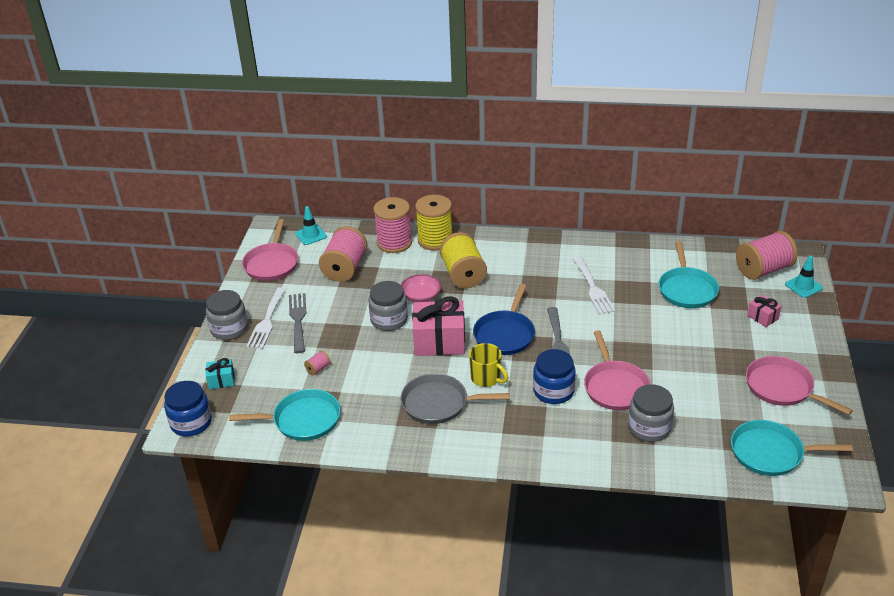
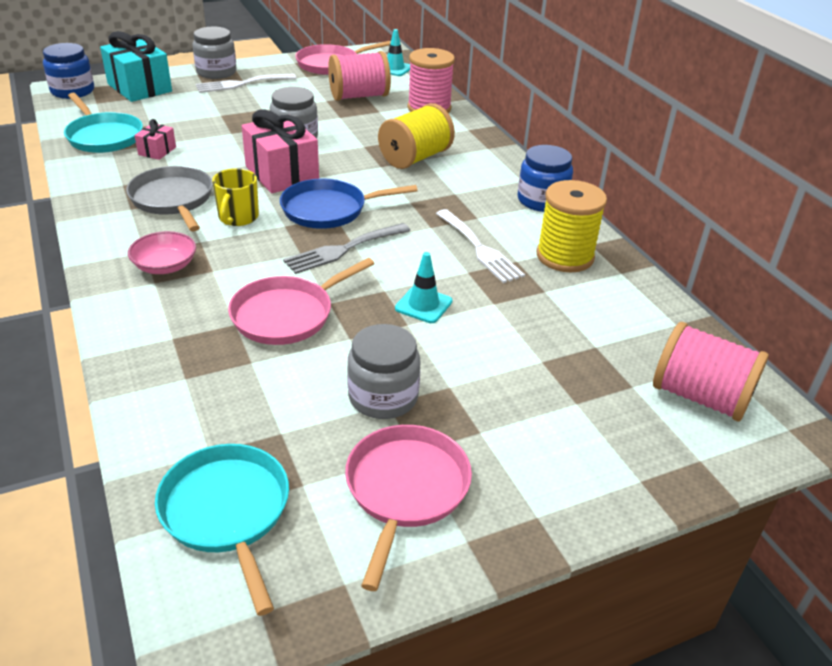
camera: 55 degrees right, 0 degrees up
turquoise gift [206,358,235,389] -> turquoise gift [100,31,172,102], size x2.04
grey fork [289,293,306,353] -> none
pink spool [304,351,331,375] -> none
pink bowl [401,274,441,302] -> pink bowl moved to [128,231,196,274]
yellow spool [415,195,452,251] -> yellow spool moved to [537,180,607,272]
blue jar [533,349,576,404] -> blue jar moved to [518,145,573,212]
white fork [573,257,615,315] -> white fork turned 75 degrees counterclockwise [436,209,525,283]
grey jar [628,384,674,442] -> grey jar moved to [347,324,420,419]
turquoise pan [659,241,719,308] -> none
pink gift [747,295,782,327] -> pink gift moved to [135,119,176,160]
turquoise traffic cone [785,256,823,298] -> turquoise traffic cone moved to [395,252,452,323]

